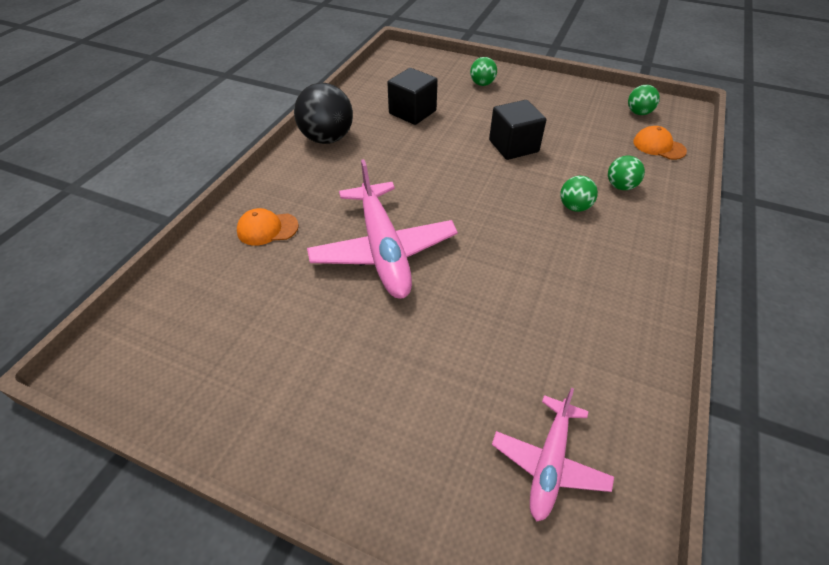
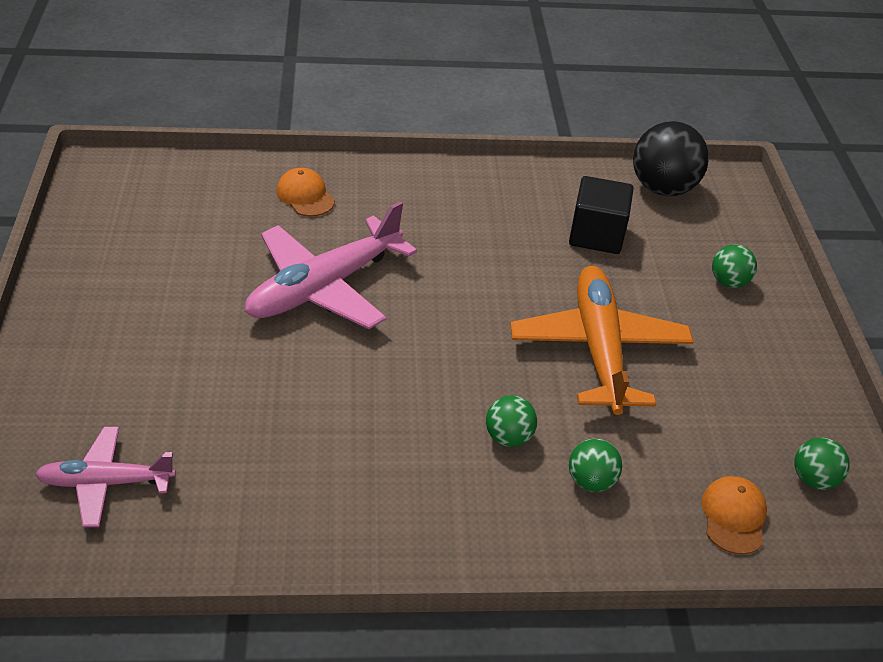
camera: 60 degrees right, 5 degrees down
black ball [294,83,353,144] -> black ball moved to [633,121,709,196]
black cube [489,100,546,160] -> orange plane [510,266,694,415]

